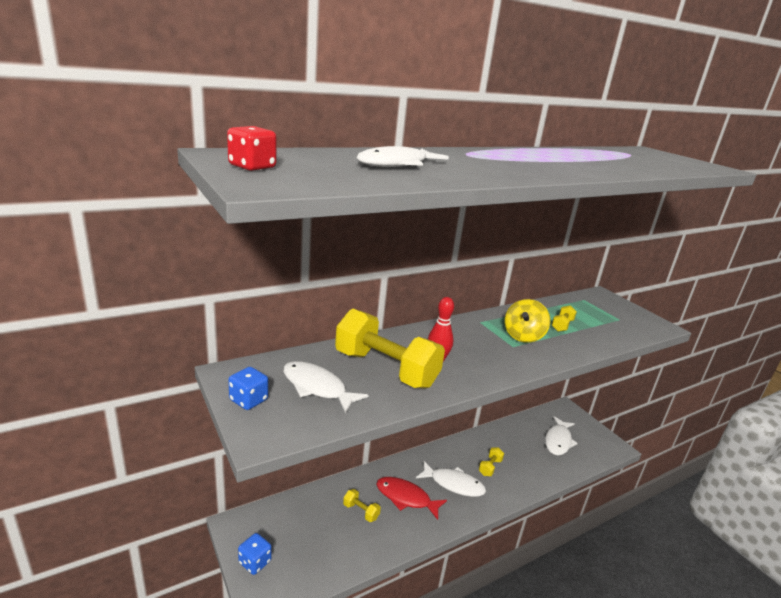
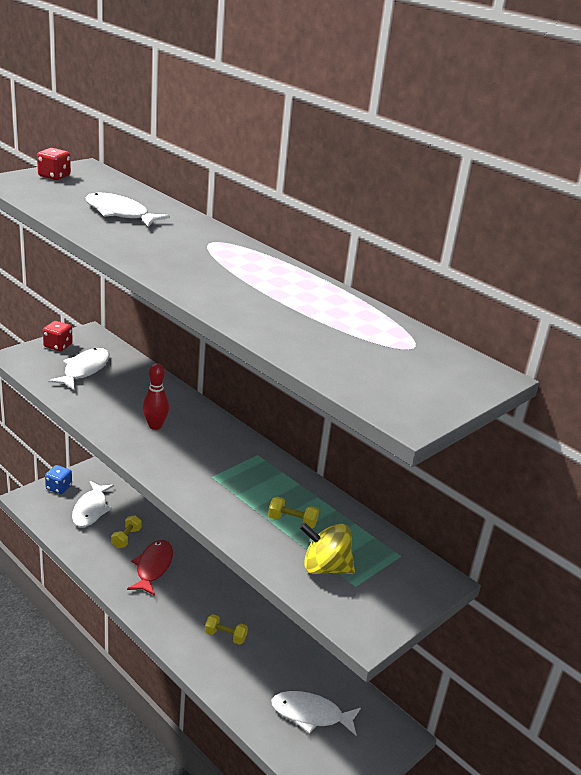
camera: 75 degrees right, 5 degrees up
blue dice [228,367,268,410] -> red dice [43,321,73,351]
yellow dumbbell [335,309,445,389] -> none
white fish [416,461,486,497] -> white fish moved to [72,481,114,527]
yellow spinning top [505,299,551,343] -> yellow spinning top moved to [300,522,355,574]

